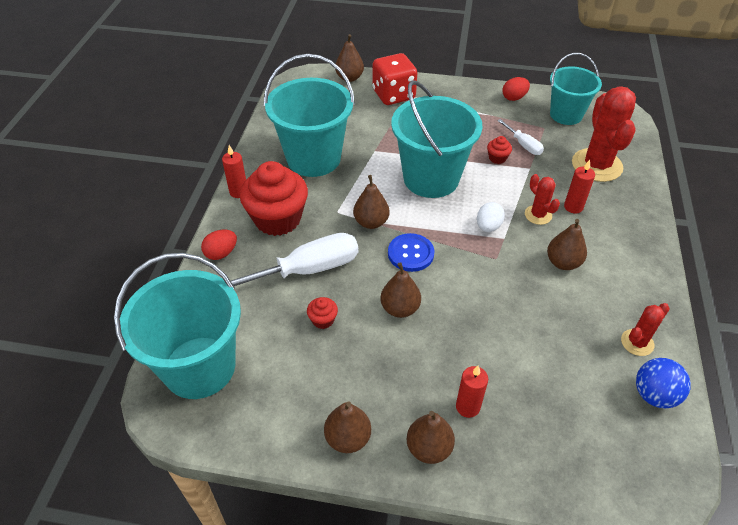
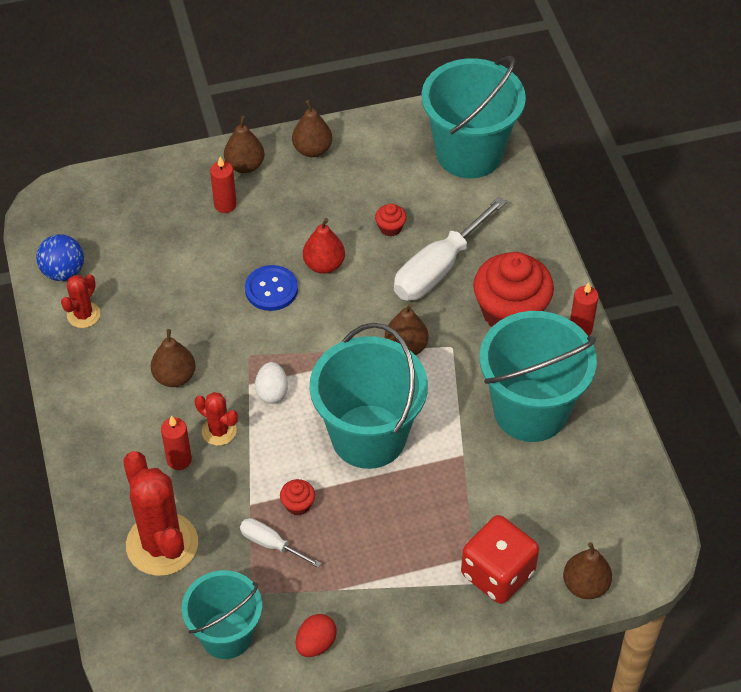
camera: 155 degrees right, 5 degrees up
red egg [201,230,237,260] -> none
brown pear [381,262,421,318] -> red pear [303,218,345,274]
blue button [388,233,434,272] -> blue button moved to [245,265,298,311]

